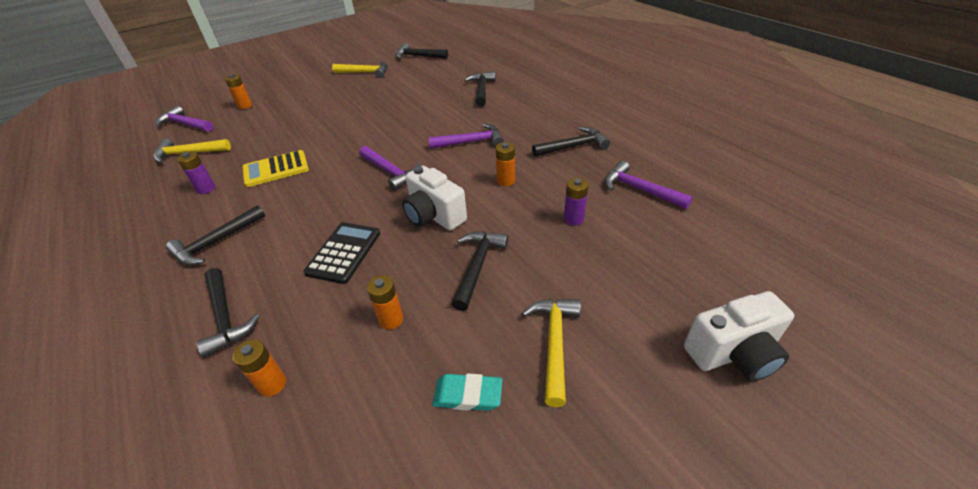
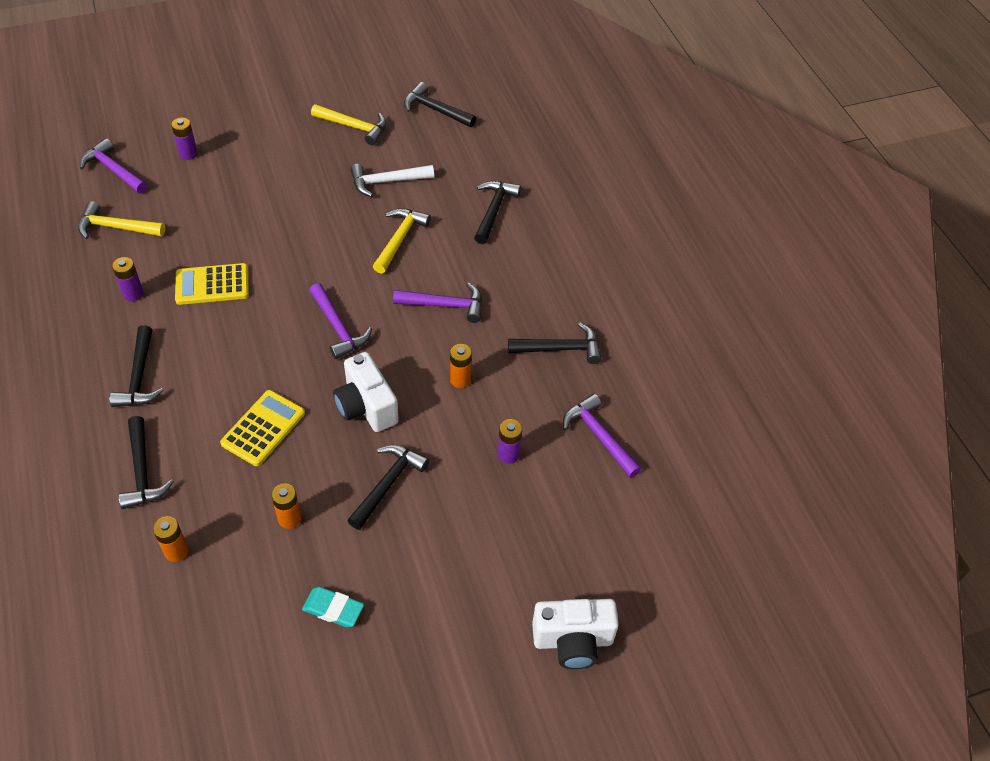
camera: 10 degrees right, 10 degrees up
black hammer [166,205,265,265] -> black hammer turned 60 degrees counterclockwise [109,325,164,407]
orange battery [225,74,252,109] -> purple battery [171,118,198,160]
black calculator [303,222,380,284] -> yellow calculator [220,390,305,466]
yellow hammer [522,299,581,407] -> yellow hammer moved to [373,208,431,274]
none -> white hammer [350,164,434,197]

